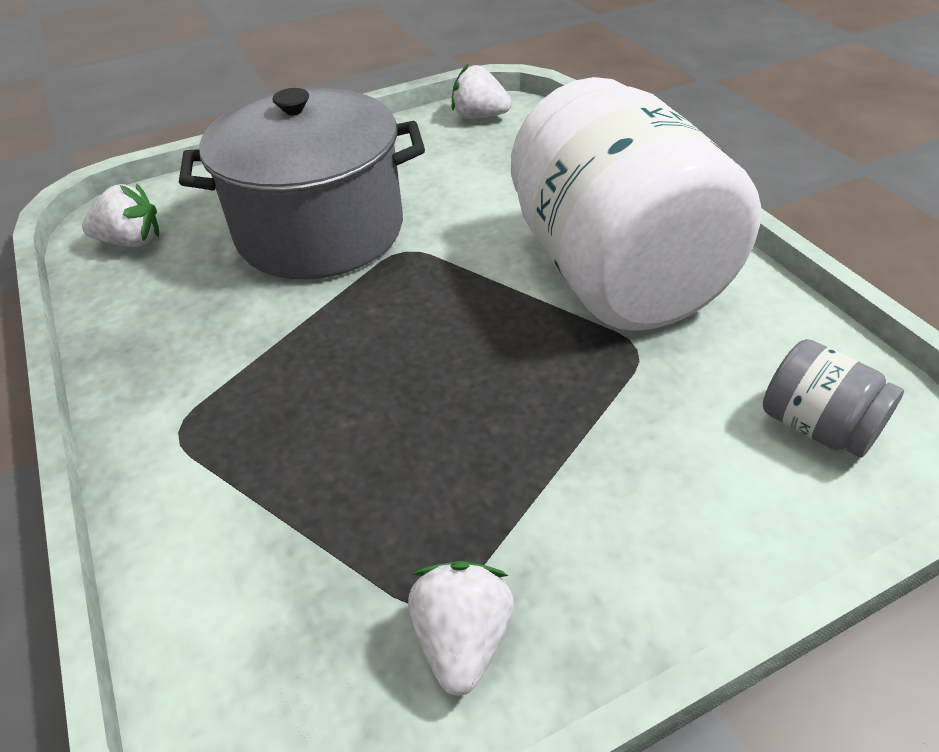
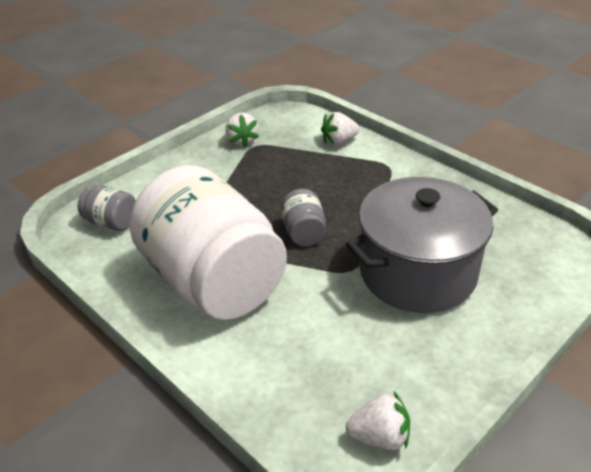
camera: 160 degrees right, 5 degrees down
white strawberry [82,184,159,247] -> white strawberry moved to [321,112,360,146]
none -> grey jar [281,189,326,246]

